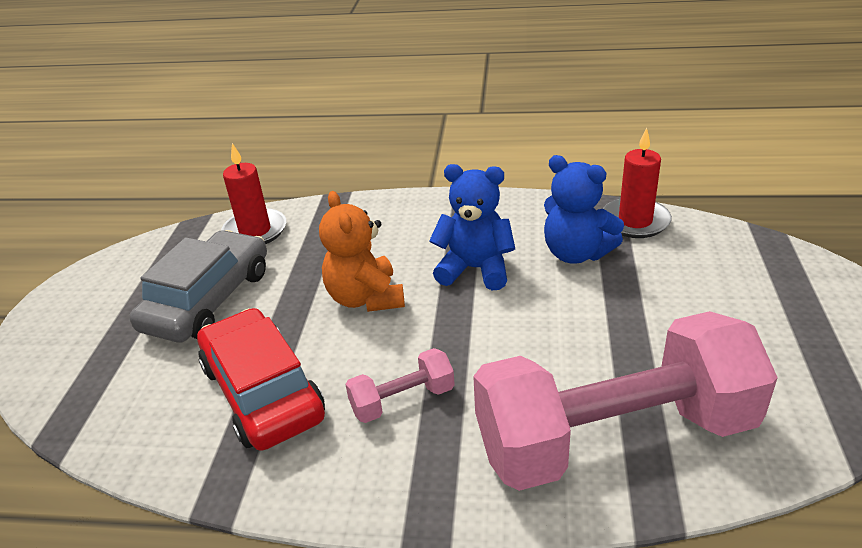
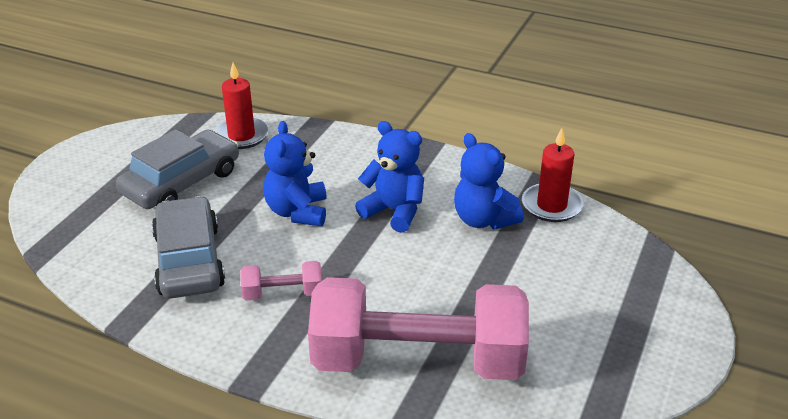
camera: 15 degrees right, 0 degrees up
red car [197,308,325,451] -> grey car [152,196,225,299]
orange teddy bear [319,191,405,312] -> blue teddy bear [263,121,327,226]

